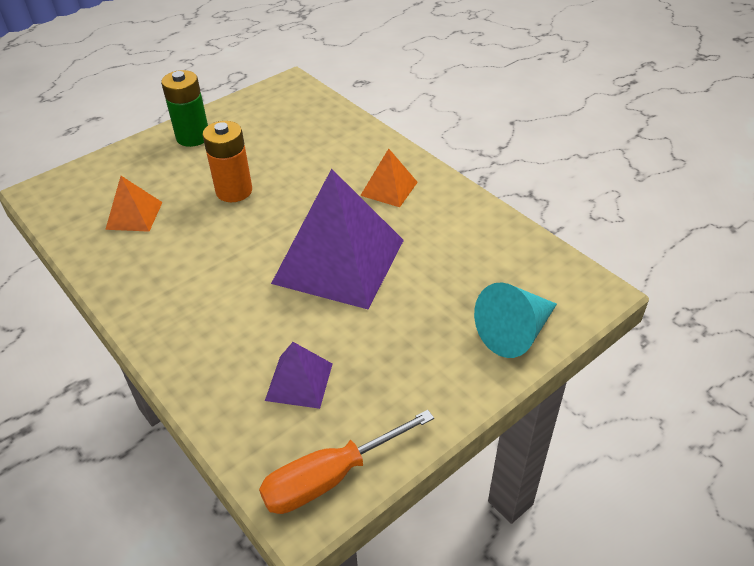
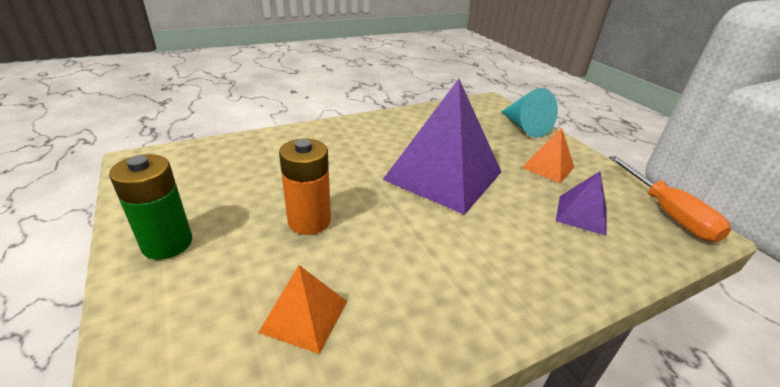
camera: 80 degrees left, 10 degrees down
orange pyramid [360,149,418,207] -> orange pyramid moved to [522,127,574,183]

